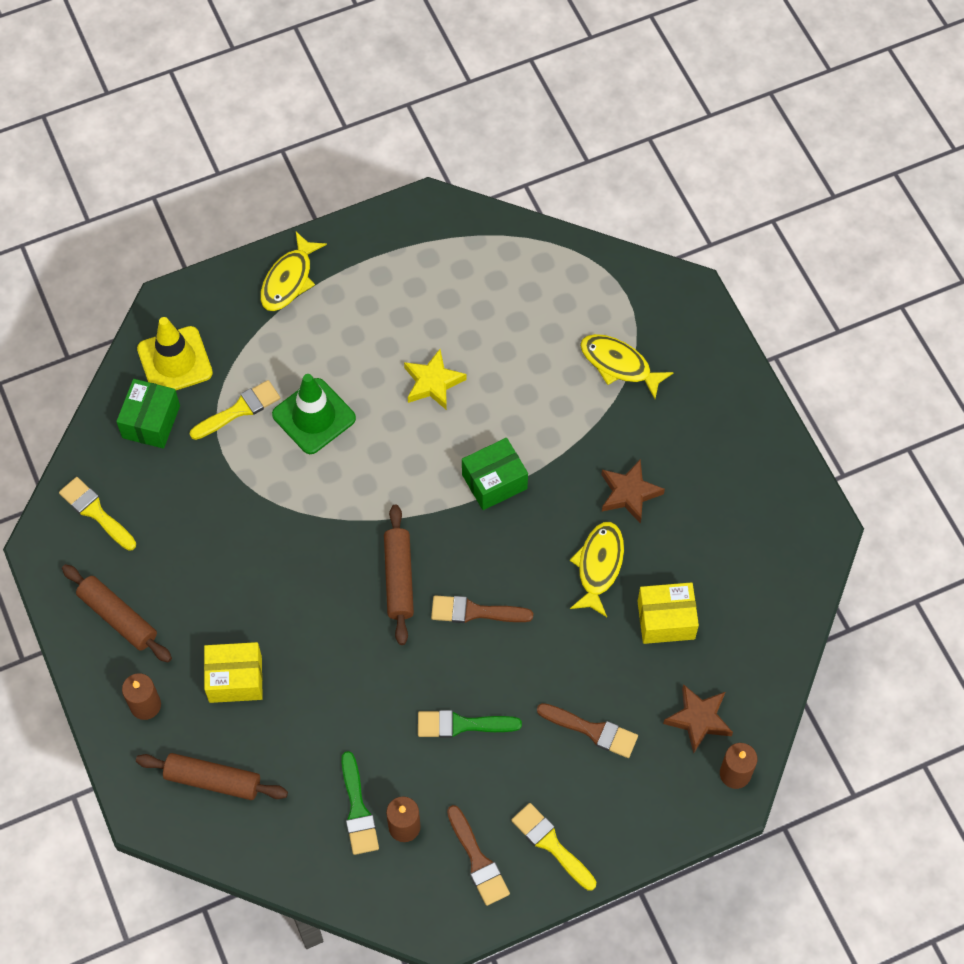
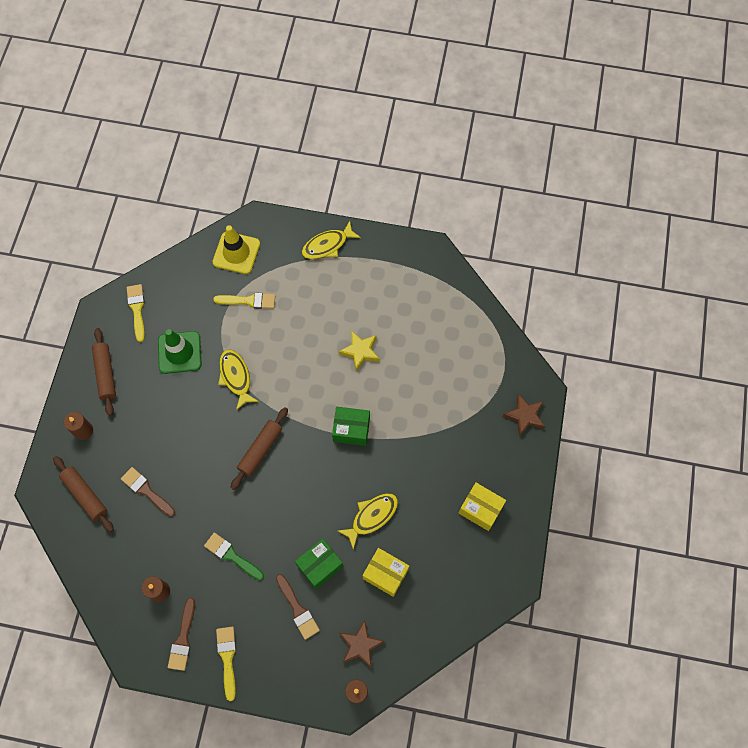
camera: 35 degrees right, 5 degrees up
green box [116,379,180,449] -> green box moved to [295,539,343,589]
yellow box [204,642,263,703] -> yellow box moved to [459,483,506,531]
green traffic cone [272,374,356,454] -> green traffic cone moved to [158,329,202,374]
green brush [341,751,379,855] -> none
brown brush [431,595,533,623] -> brown brush moved to [121,467,175,517]
yellow fish [580,334,674,399] -> yellow fish moved to [218,350,259,410]
brown star [601,459,665,524] -> brown star moved to [503,394,545,437]

